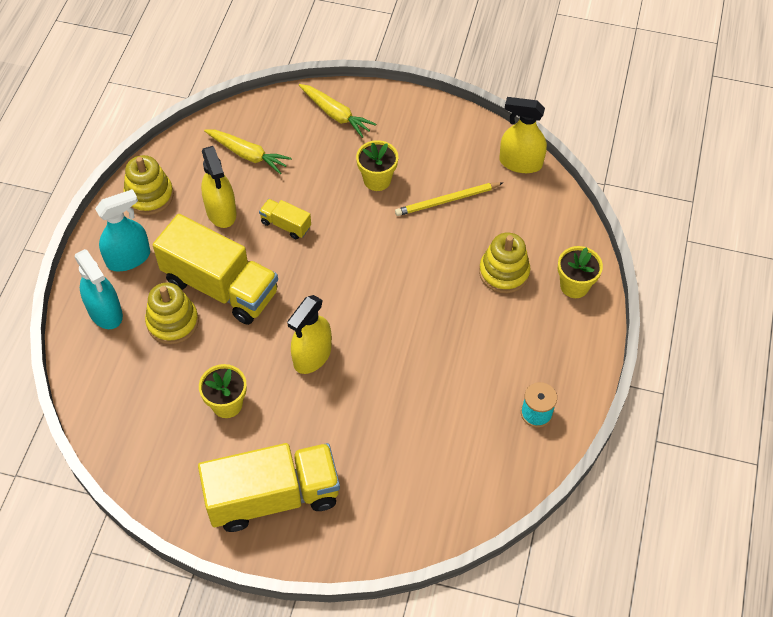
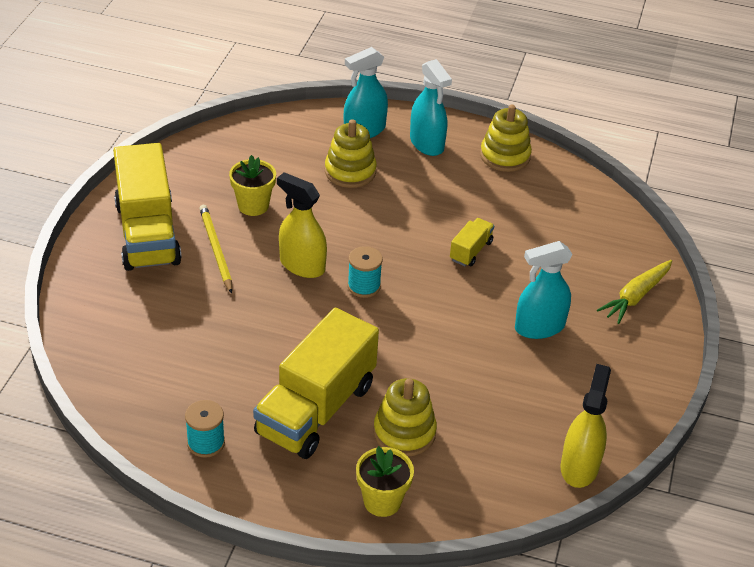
camera: 90 degrees right, 15 degrees down
yellow truck [153,214,278,325] -> yellow truck moved to [253,308,379,459]
yellow spray bottle [201,146,237,228] -> none
yellow carrot [204,129,292,174] -> none
yellow flower pot [356,140,398,191] -> turquoise spray bottle [515,241,573,339]
yellow pencil [395,182,503,216] -> yellow pencil moved to [199,205,232,294]
none -> turquoise spool [347,246,383,298]

